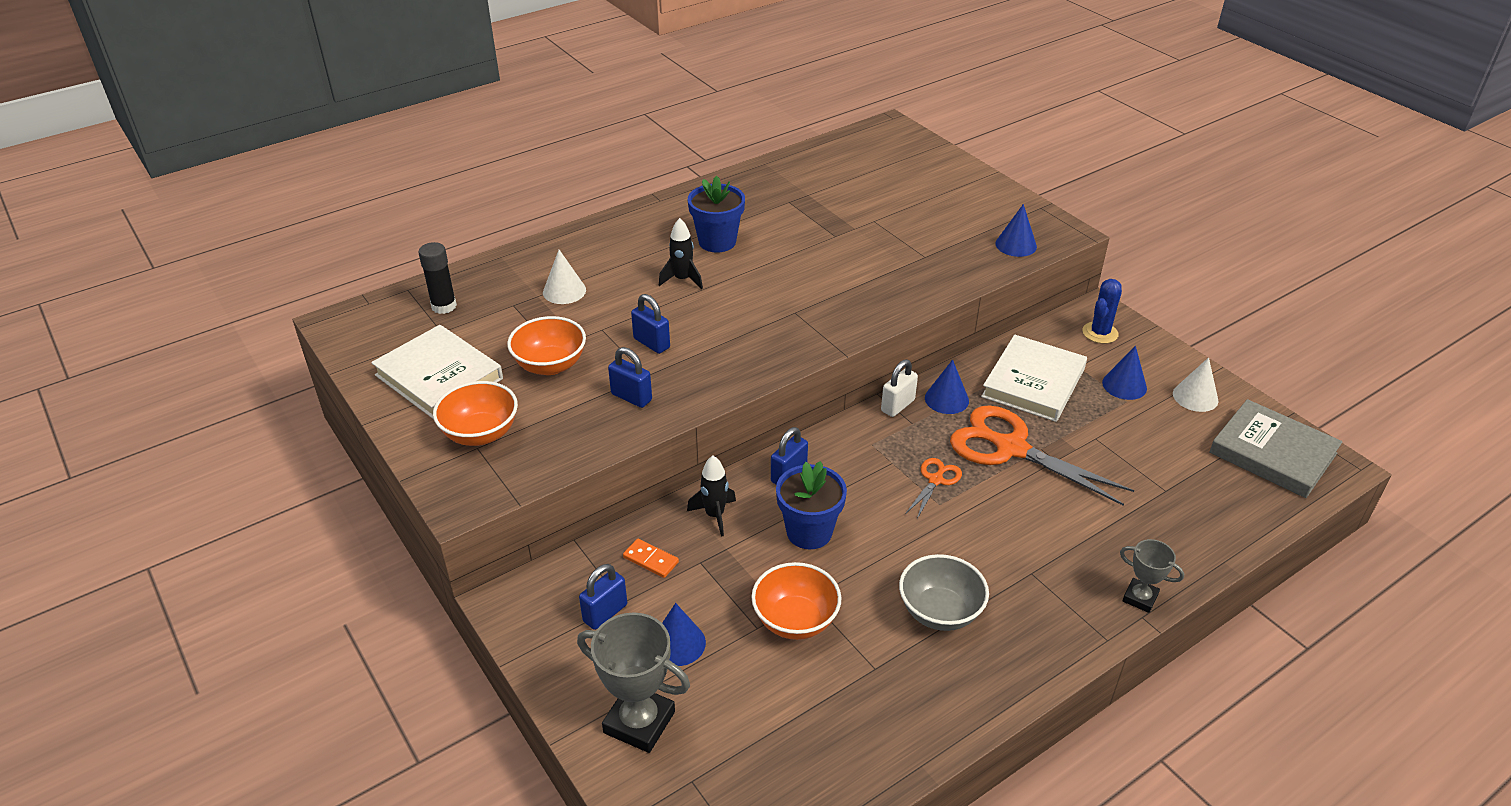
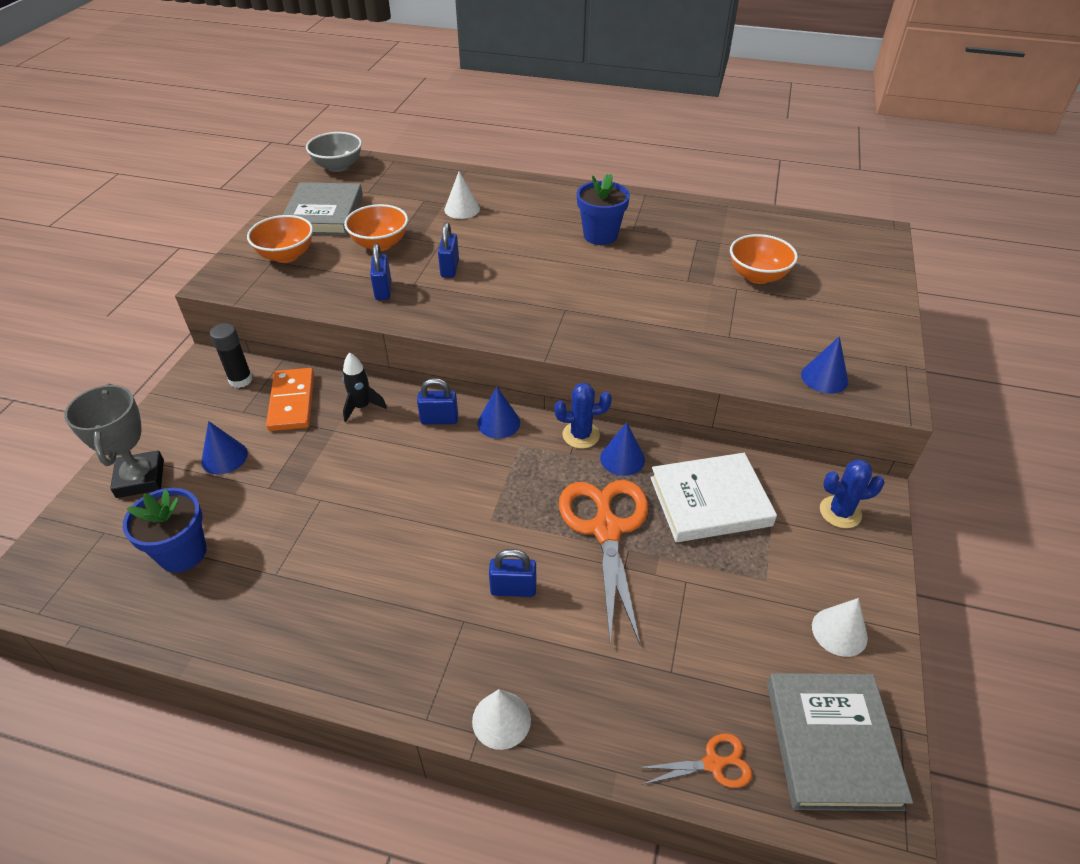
camera: 50 degrees right, 5 degrees up
white book [371,325,503,419] -> grey book [283,182,363,235]
black glue stick [418,242,457,314] -> black glue stick moved to [210,323,253,388]
blue padlock [579,564,627,630] -> blue padlock moved to [489,549,536,597]
orange domino [623,538,679,578] -> orange domino [266,368,314,431], size x1.88
black rocket [659,218,703,289] -> none
orange bowl [751,562,842,640] -> orange bowl moved to [730,234,798,284]
blue flower pot [776,461,847,550] -> blue flower pot moved to [123,488,207,573]
white padlock [881,359,918,417] -> blue cactus [555,383,612,449]
grey bowl [899,554,989,631] -> grey bowl moved to [306,132,362,172]
orange scissors [905,458,962,519] -> orange scissors moved to [638,733,752,788]
blue cone [1102,346,1147,400] -> blue cone moved to [477,387,520,439]
grey trophy [1120,539,1185,613] -> white cone [472,689,531,750]

